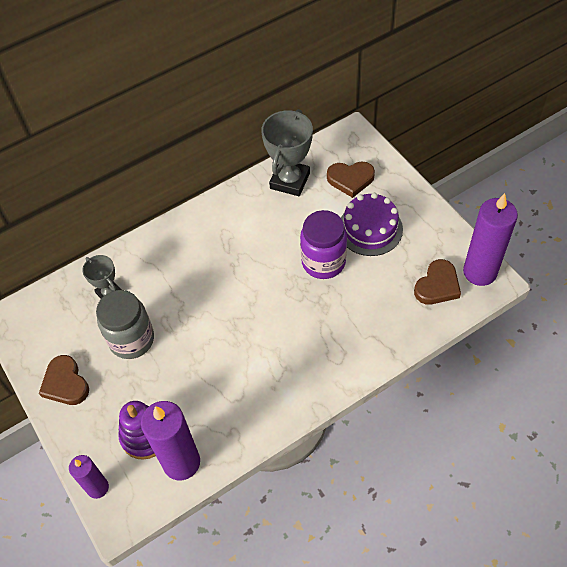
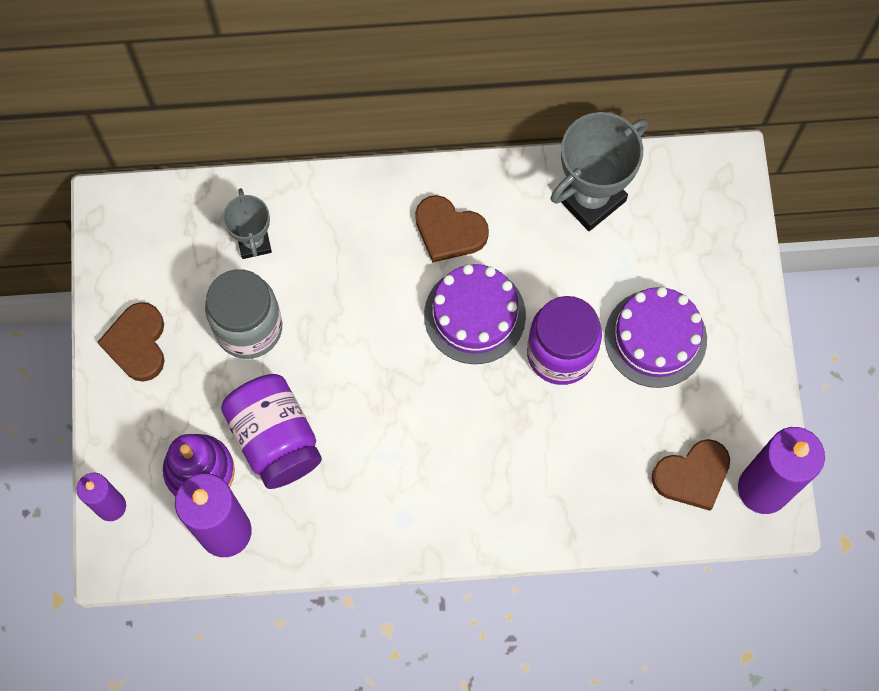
camera: 25 degrees right, 15 degrees up
brown heart [327,161,375,198] -> brown heart moved to [415,195,489,263]
none -> purple jar [221,374,322,489]
none -> purple cake [424,264,526,364]

